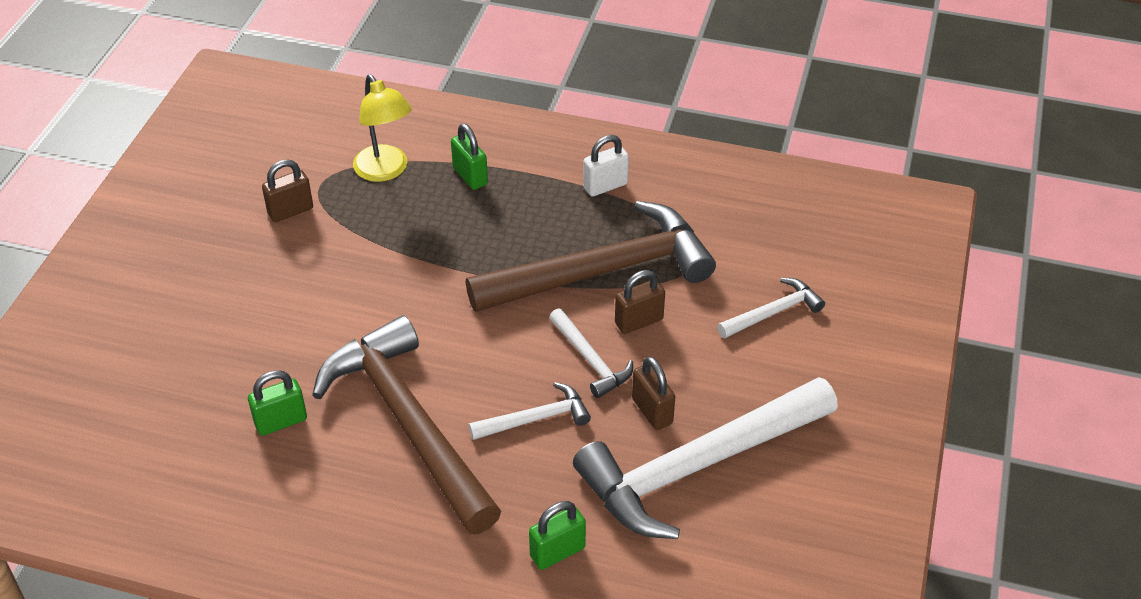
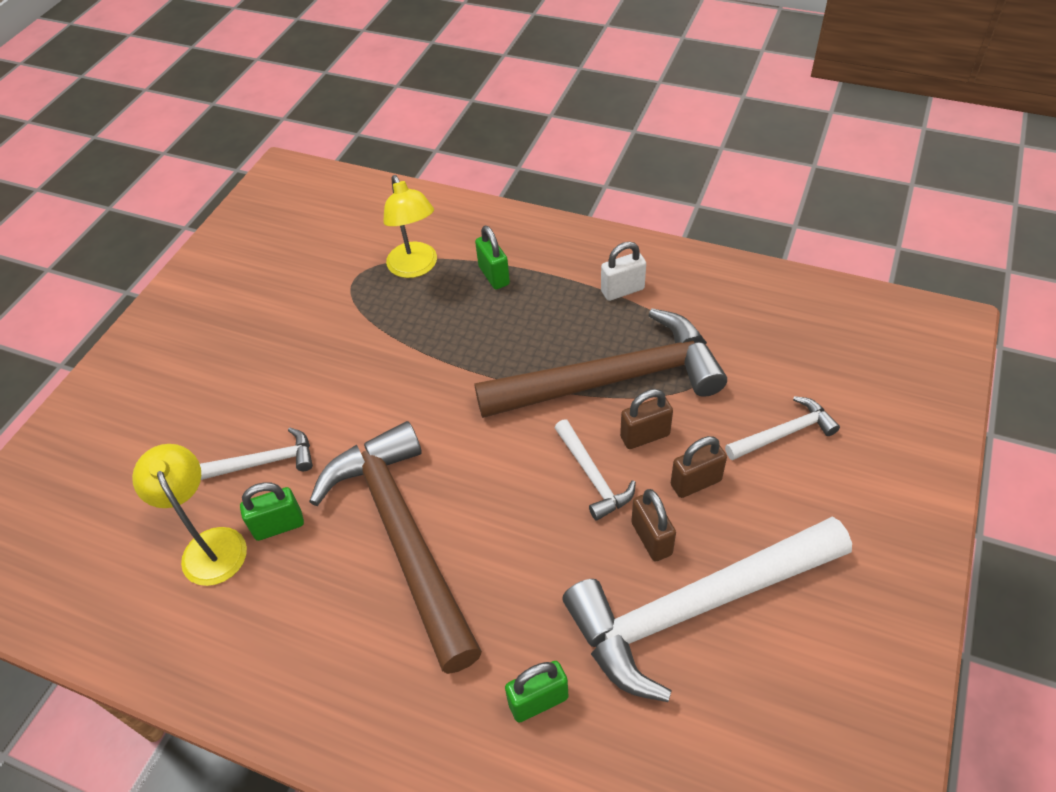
camera: 10 degrees right, 5 degrees up
brown padlock [262,159,313,222] -> brown padlock moved to [671,436,727,498]
white hammer [469,382,591,440] -> white hammer moved to [200,427,313,480]
none -> yellow lamp [132,444,247,586]

